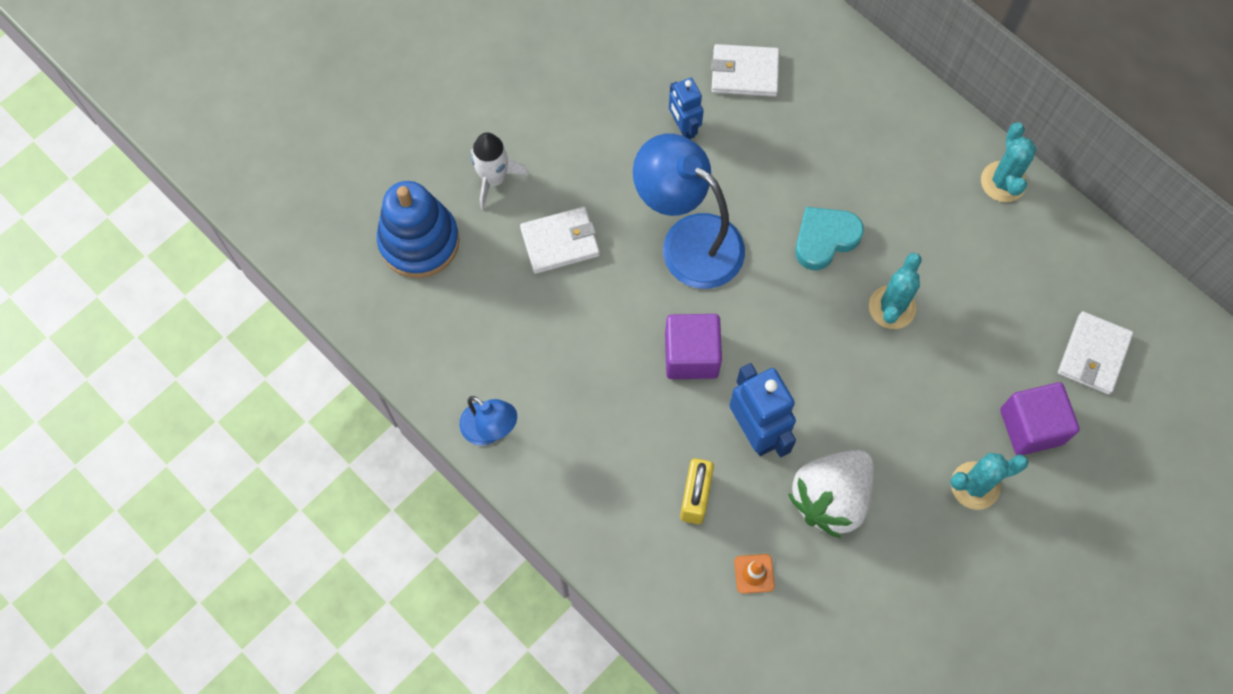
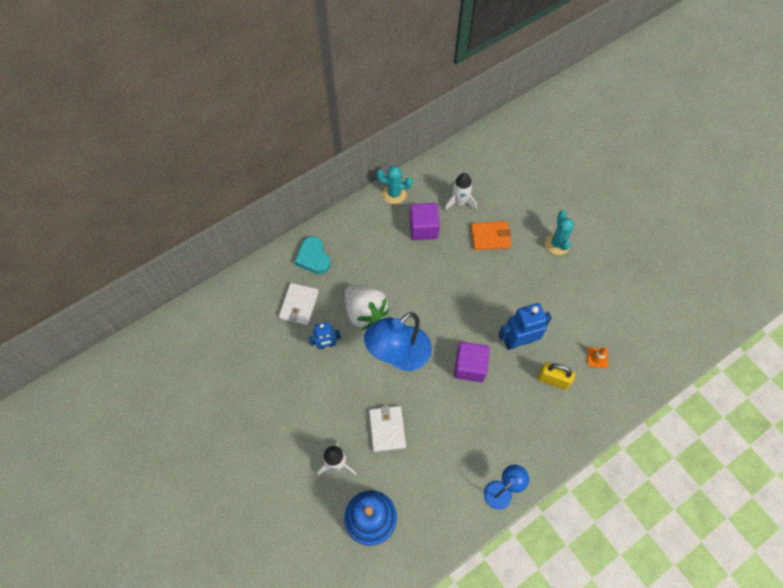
camera: 80 degrees left, 5 degrees down
white strawberry [788,450,874,538] -> white strawberry moved to [345,285,390,330]
turquoise heart [795,207,864,270] -> turquoise heart moved to [295,236,331,274]
turquoise cactus [869,252,921,329] -> none
purple cube [1000,382,1080,455] -> purple cube moved to [409,203,440,240]
white wallet [1058,311,1134,395] -> none
none -> white rocket [444,173,477,211]
none -> orange wallet [471,221,511,250]

